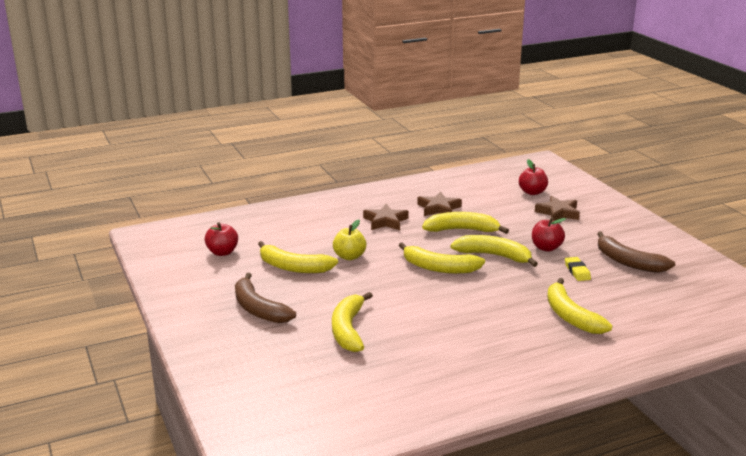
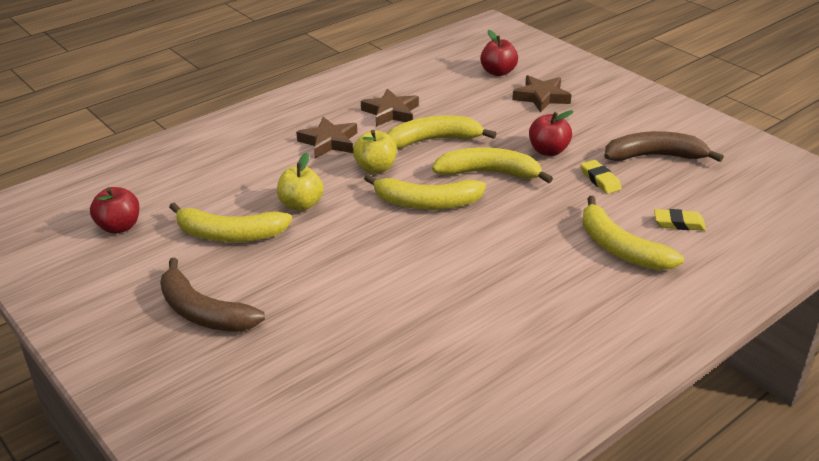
camera: 15 degrees left, 10 degrees up
yellow banana [332,292,373,352] -> none
brown banana [597,232,675,273] -> brown banana turned 150 degrees clockwise [604,131,724,162]
none -> yellow apple [353,130,397,173]
none -> yellow eraser [654,209,706,231]

